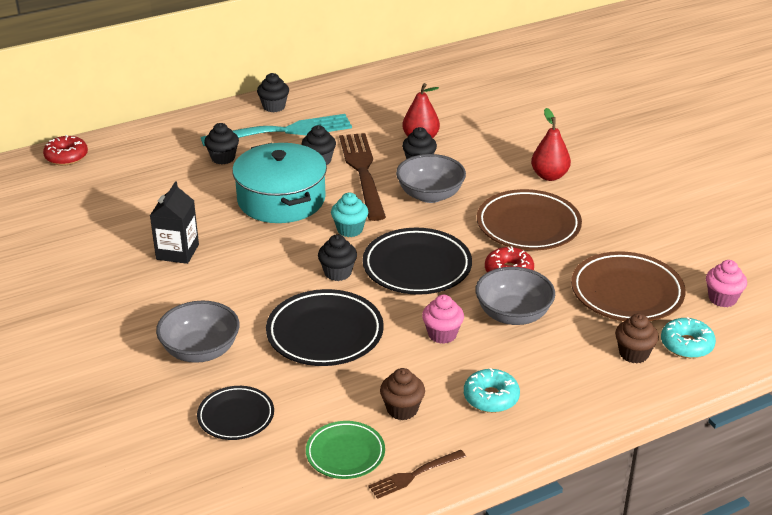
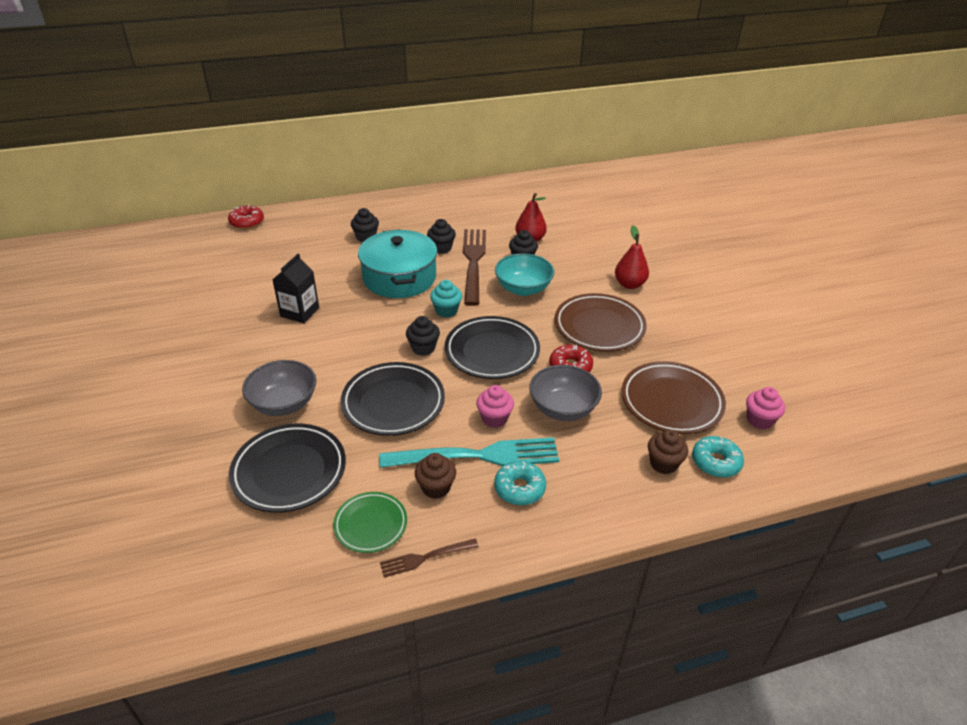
camera: 10 degrees right, 5 degrees up
black plate [197,386,274,440] -> black plate [229,424,346,513], size x1.66
turquoise fork [201,114,352,146] -> turquoise fork moved to [379,437,559,468]
black cupcake [257,73,289,112] -> none
grey bowl [396,154,466,203] -> turquoise bowl [495,253,554,296]

